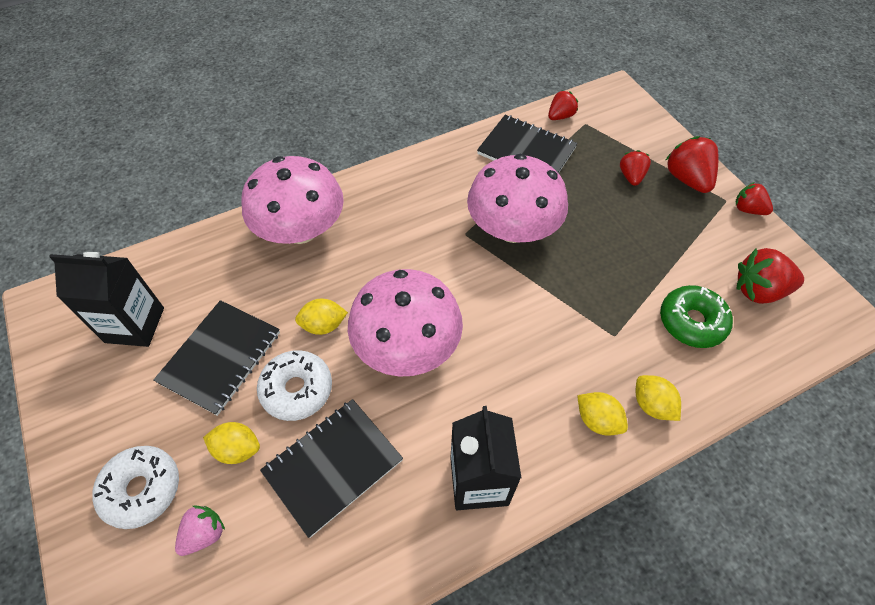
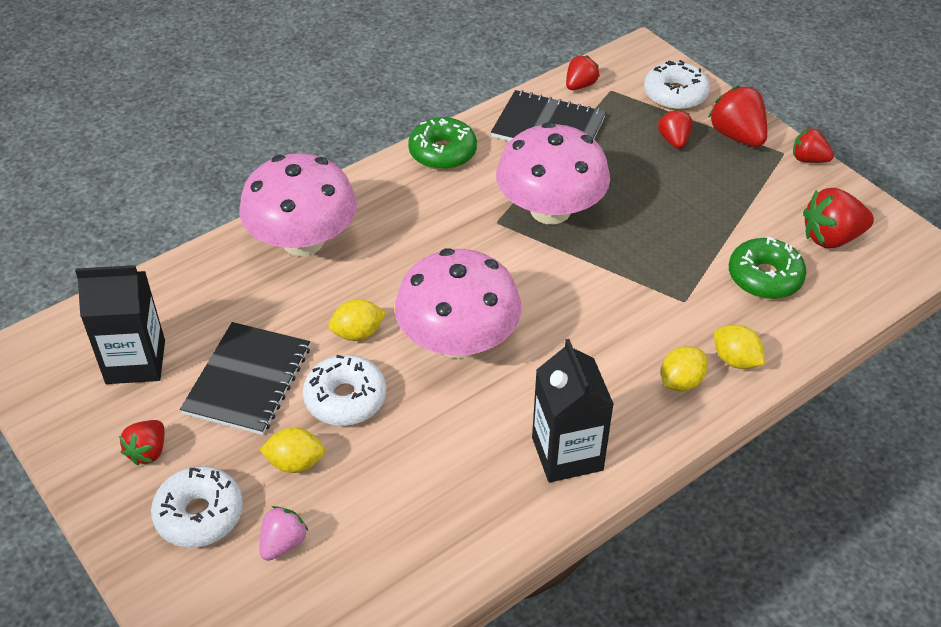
camera: 10 degrees left, 10 degrees down
black notebook [260,399,403,538] -> none
yellow lemon [577,392,628,436] -> yellow lemon turned 75 degrees counterclockwise [661,346,708,391]
none -> red strawberry [119,420,164,465]
none -> green donut [408,117,477,170]
none -> white donut [644,60,710,110]

